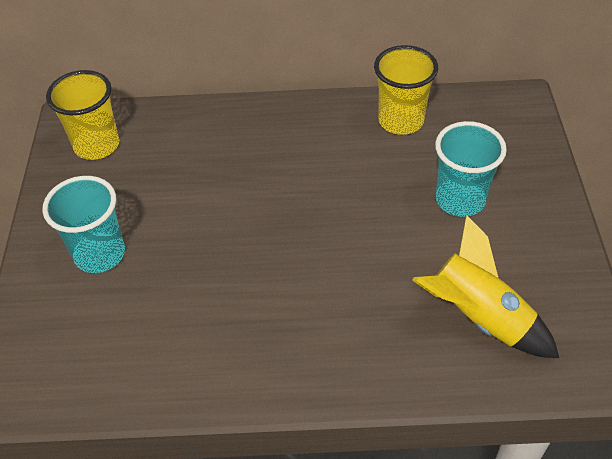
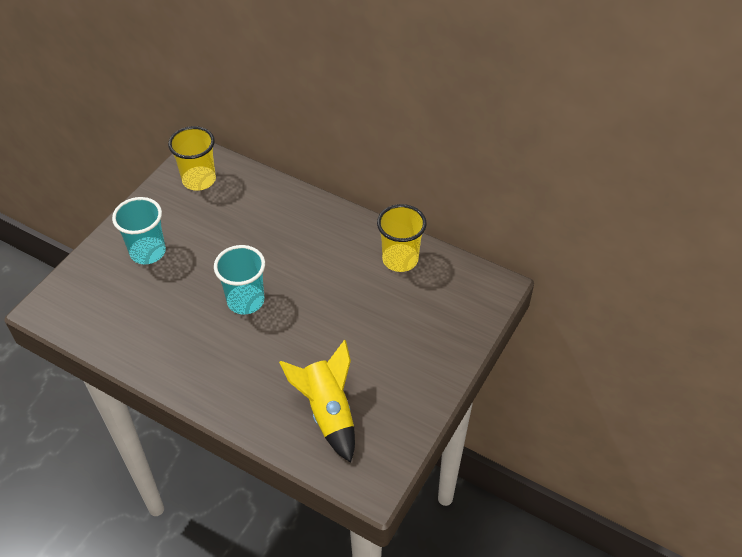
camera: 30 degrees right, 0 degrees up
turquoise cup [435,121,507,217] -> turquoise cup moved to [214,245,265,315]

